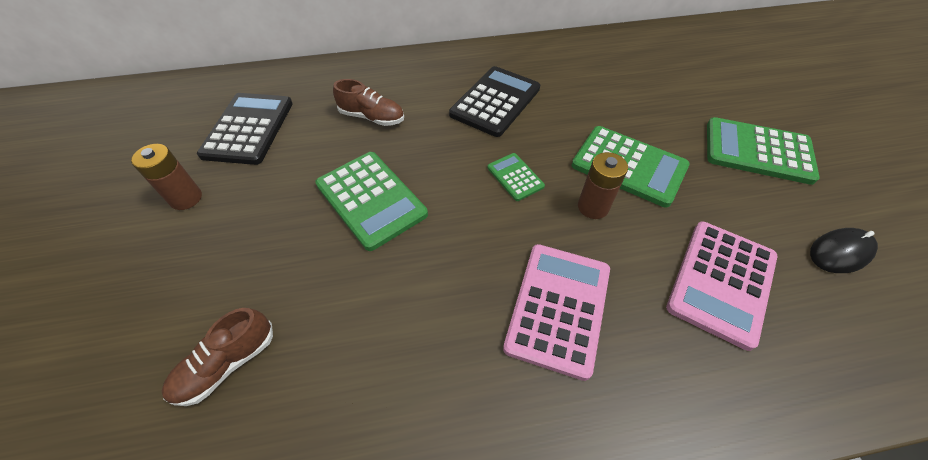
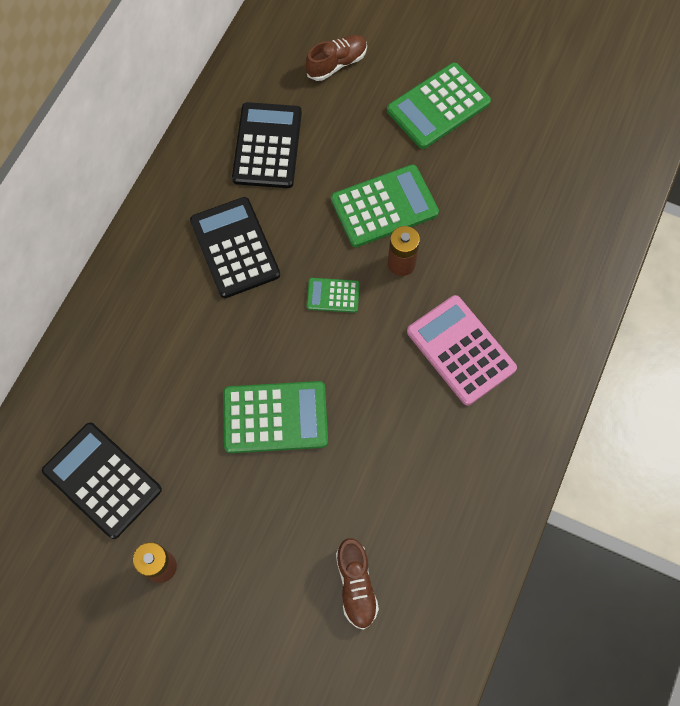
camera: 55 degrees left, 15 degrees up
brown shoe [333,79,404,126] -> brown shoe moved to [306,35,367,81]
pink calculator [666,221,777,351] -> none
black mouse [810,228,878,273] -> none
none -> black calculator [232,102,302,188]

